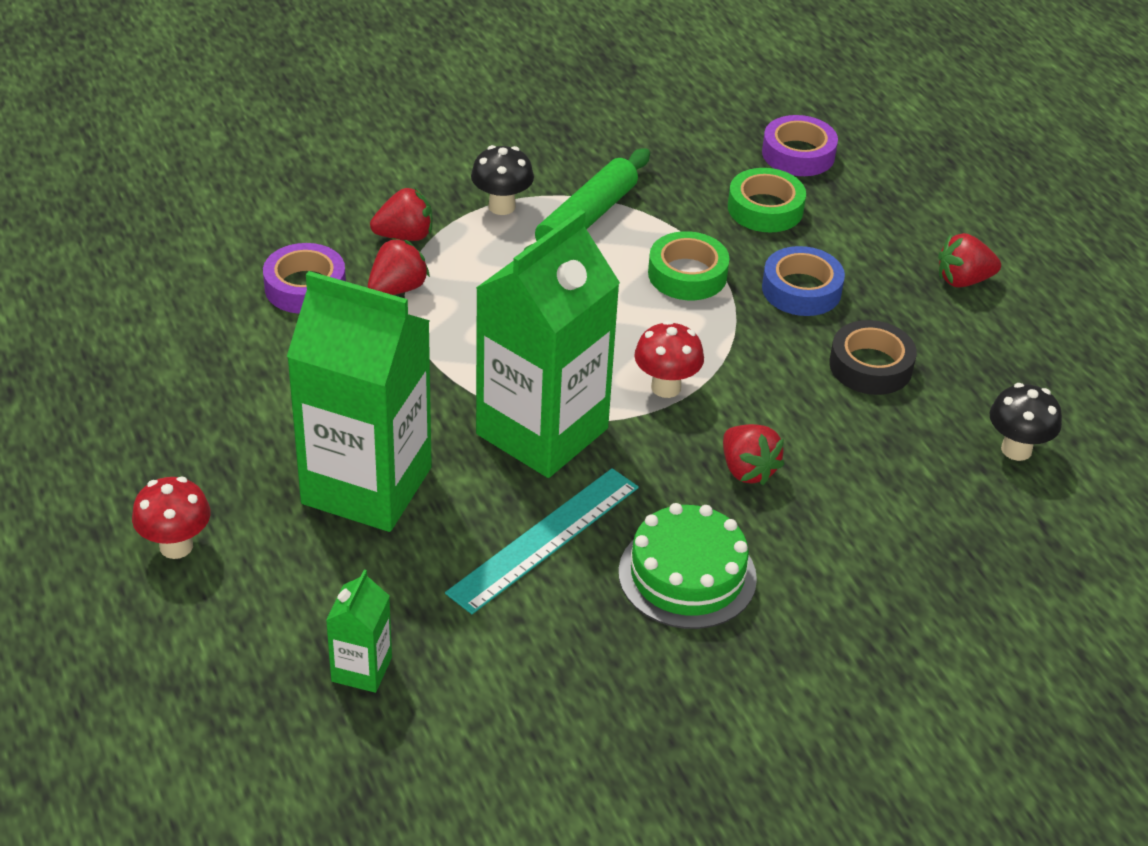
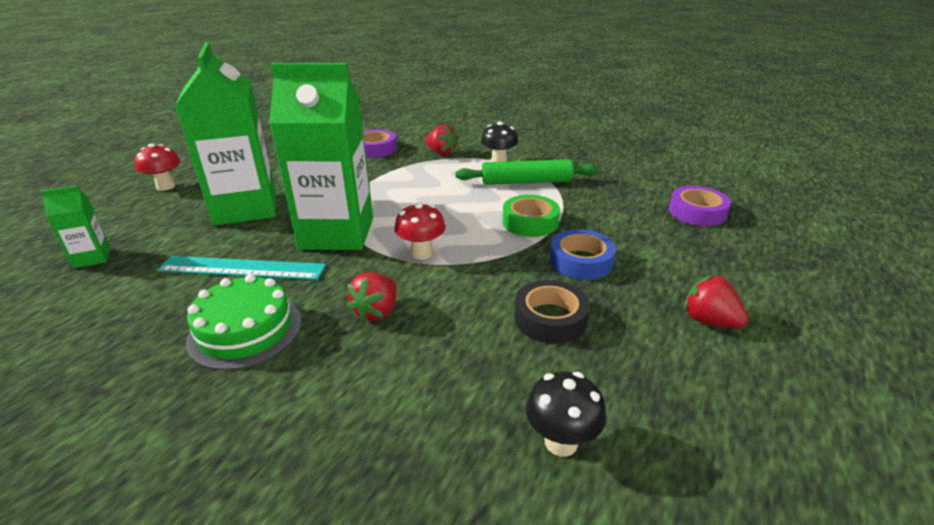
camera: 55 degrees right, 10 degrees down
red strawberry [368,238,430,295] -> none
green tape [728,168,806,232] -> none

